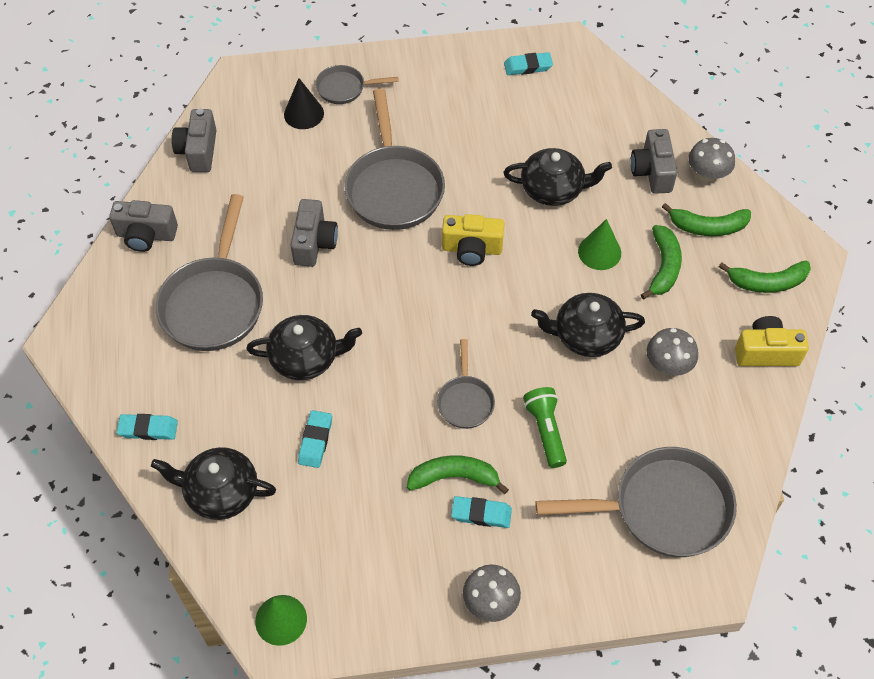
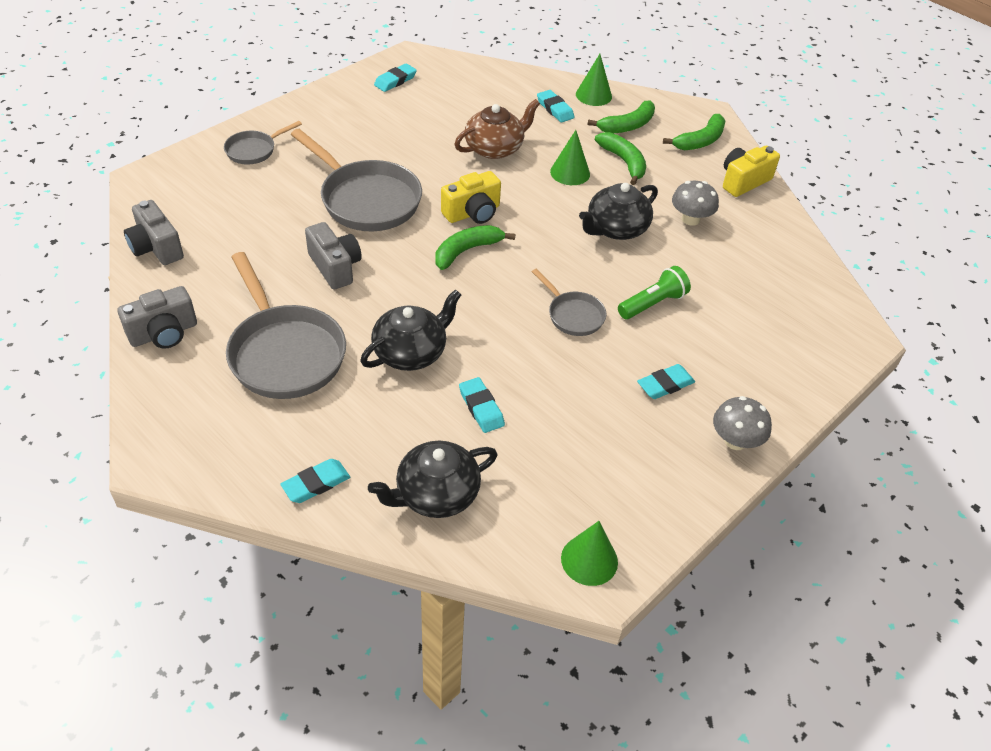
camera: 40 degrees left, 10 degrees down
black cone [284,78,324,129] -> none
green banana [407,455,509,494] -> green banana moved to [436,225,515,270]
black teapot [503,148,612,206] -> brown teapot [454,99,540,159]
green flashlight [523,387,567,468] -> green flashlight turned 105 degrees clockwise [618,266,691,319]
grey pan [535,447,737,557] -> none
grey camera [631,129,677,194] -> turquoise eraser [537,90,574,122]
grey mushroom [688,138,735,182] -> green cone [576,54,612,106]

